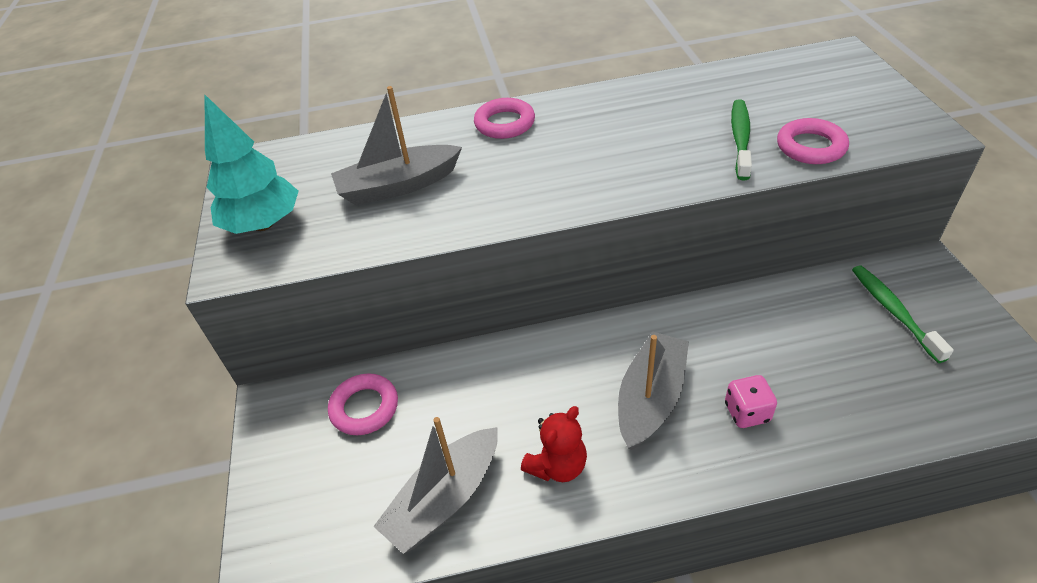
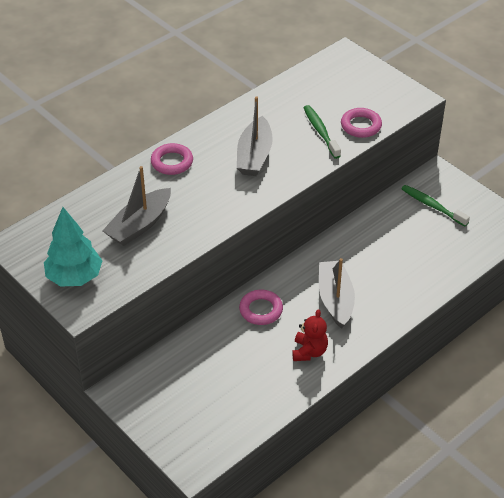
camera: 35 degrees left, 0 degrees up
pink ring [328,373,398,435] -> pink ring moved to [239,290,283,325]
grey boat [373,417,498,554] -> grey boat moved to [237,96,273,176]
pink dice [725,375,777,428] -> none

